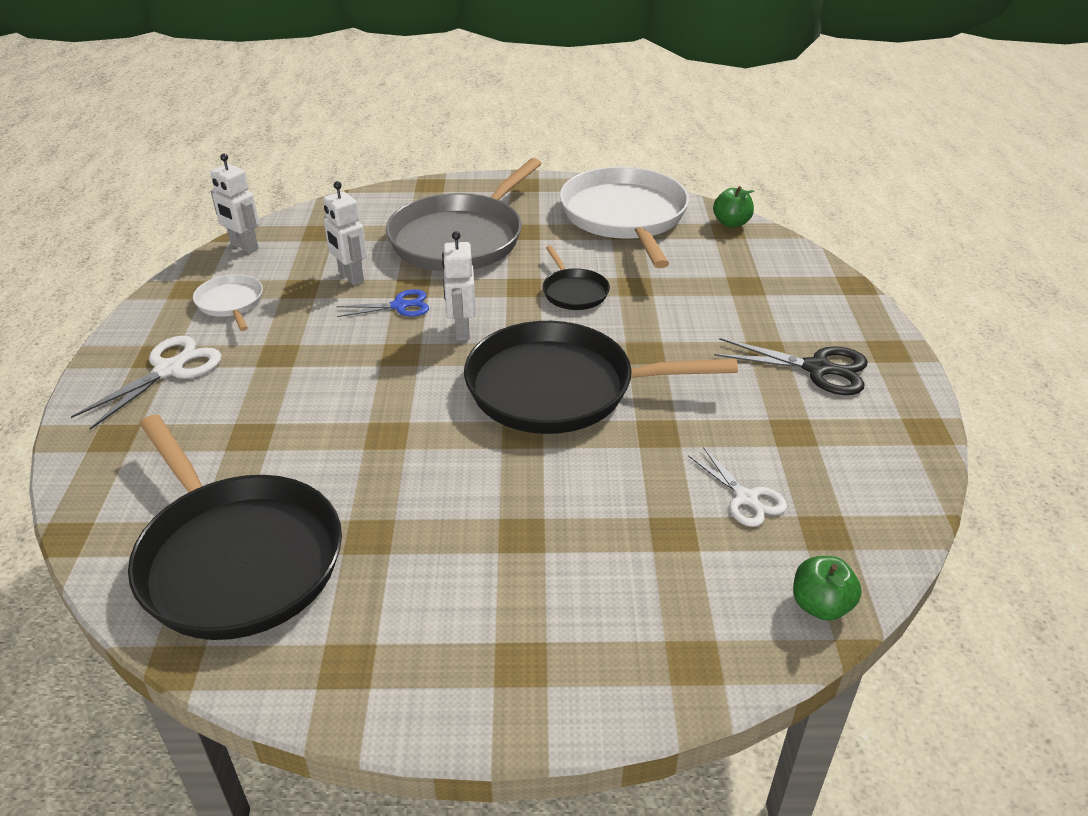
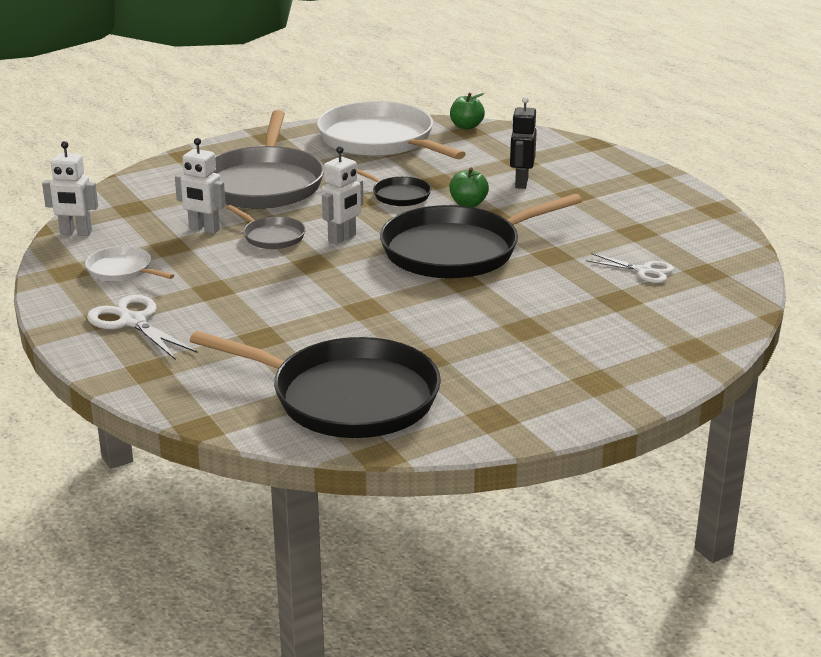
camera: 30 degrees left, 10 degrees down
white scissors [71,336,222,430] -> white scissors turned 45 degrees counterclockwise [87,295,198,360]
blue scissors [336,289,429,317] -> grey pan [227,205,306,249]
white robot [442,231,476,341] -> white robot turned 105 degrees counterclockwise [321,146,363,245]
black scissors [714,338,868,395] -> none
green apple [793,556,862,621] -> green apple moved to [449,168,489,207]
none -> black robot [510,96,537,189]

